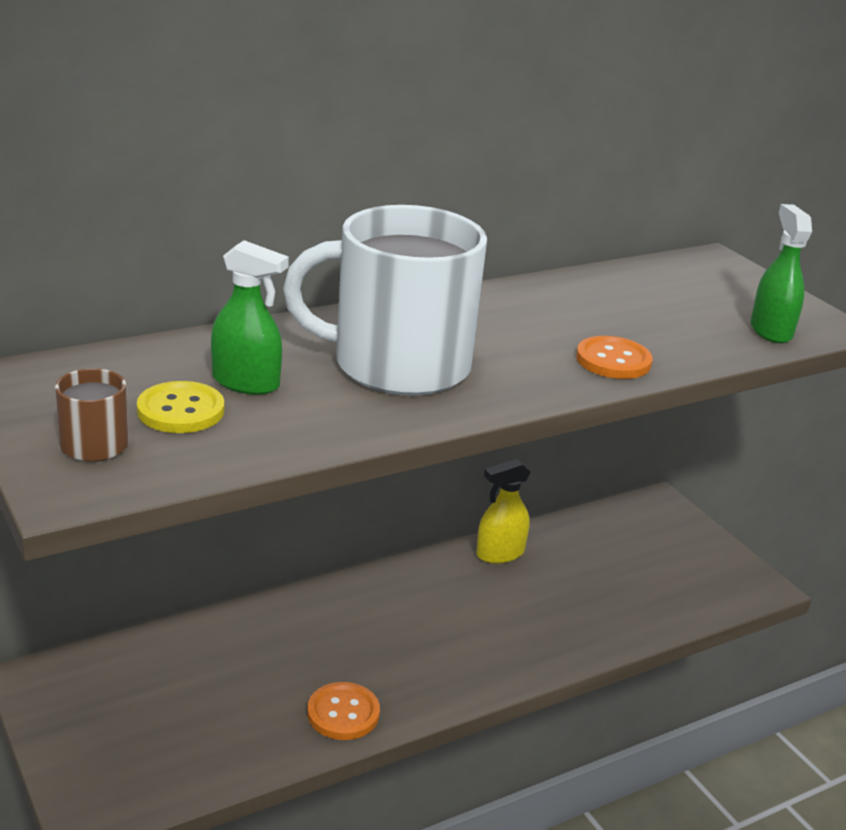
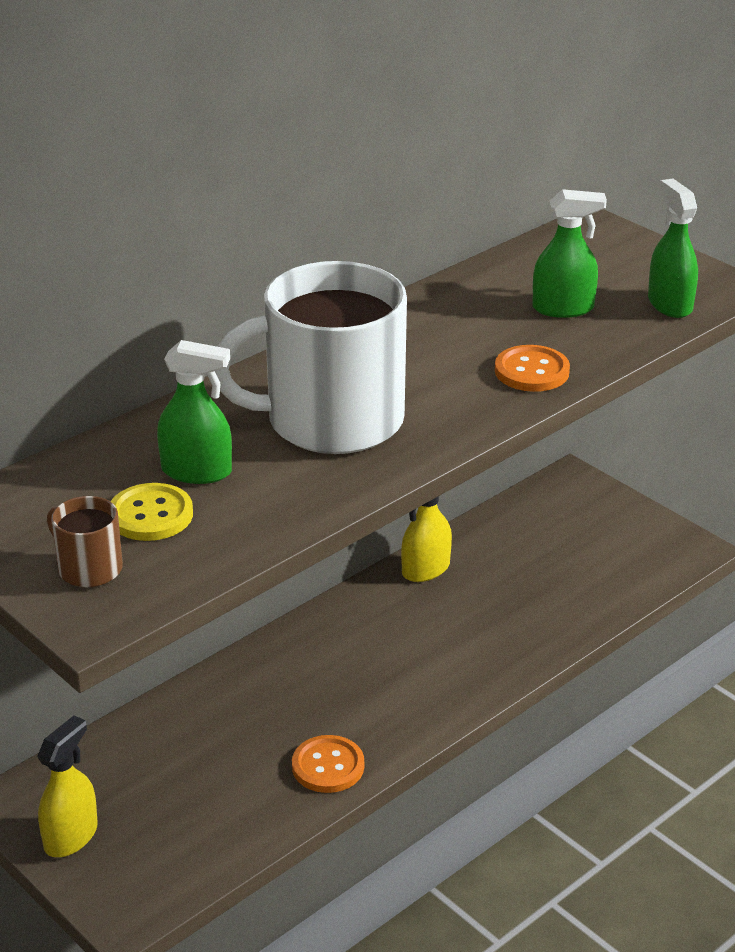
camera: 10 degrees left, 5 degrees up
none -> yellow spray bottle [37,716,98,857]
none -> green spray bottle [532,189,607,318]

